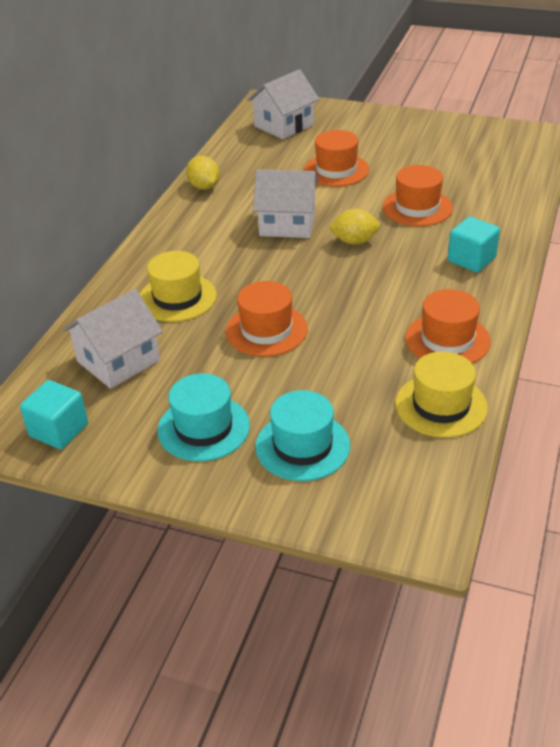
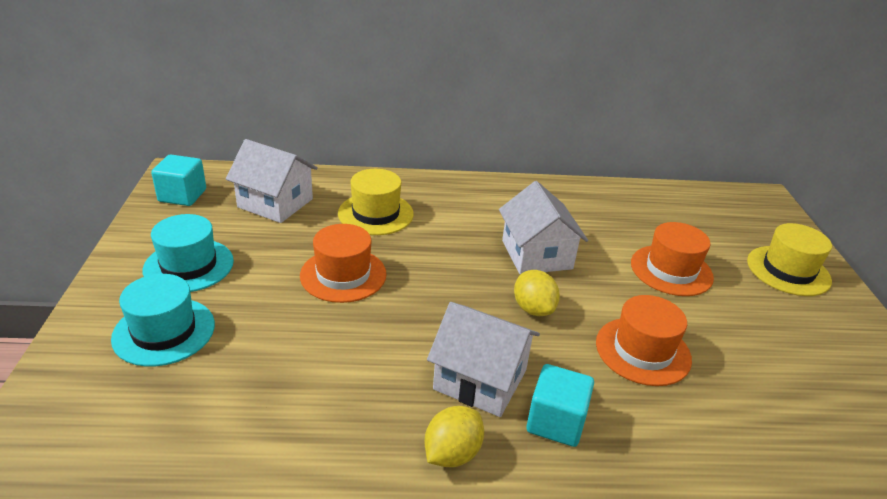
camera: 65 degrees right, 5 degrees down
yellow lemon [186,156,220,190] -> yellow lemon moved to [425,406,484,467]
white house [247,69,319,139] -> white house moved to [427,302,540,417]
yellow hat [395,352,488,438] -> yellow hat moved to [747,223,832,296]
orange hat [405,289,491,363] -> none

